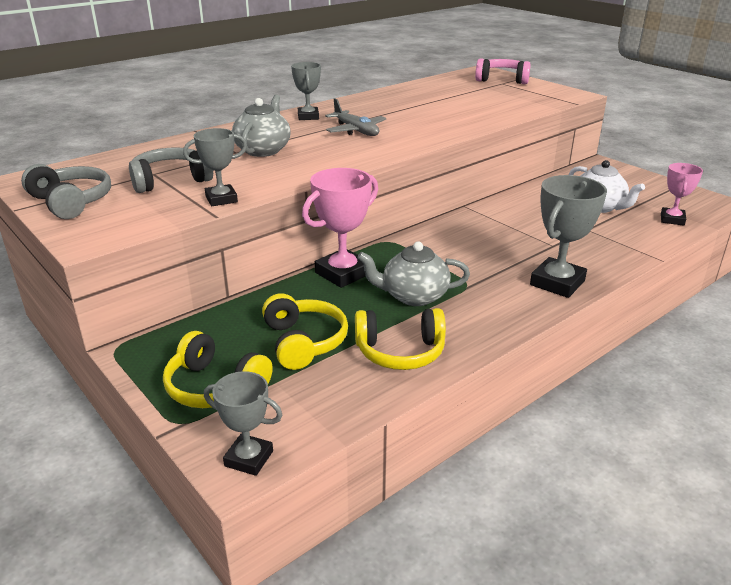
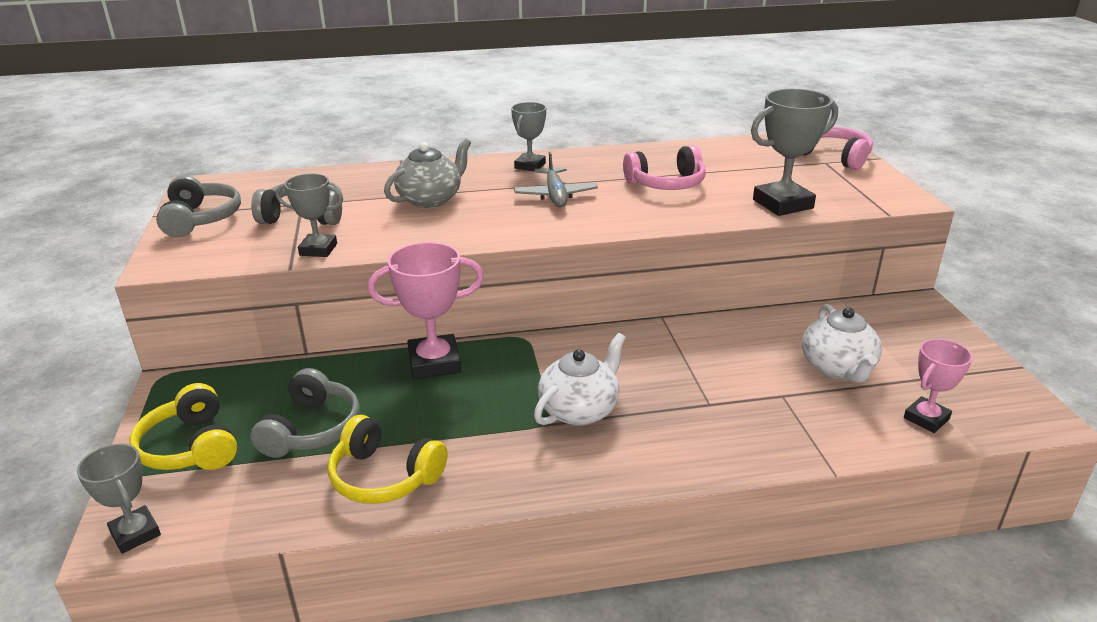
camera: 30 degrees right, 0 degrees up
yellow headphones [262,293,348,370] -> grey headphones [250,368,360,458]
grey teapot [357,242,470,306] -> none
grey trophy [530,175,607,298] -> grey trophy moved to [751,89,838,216]
none -> white teapot [534,333,626,426]
none -> pink headphones [623,145,706,190]

